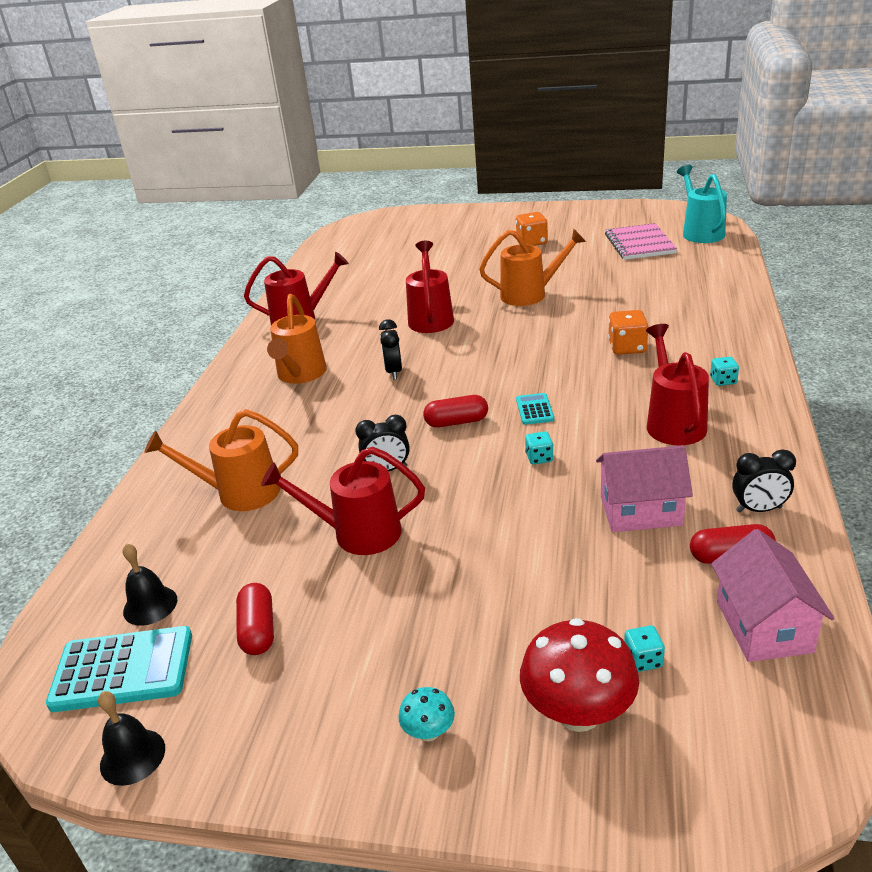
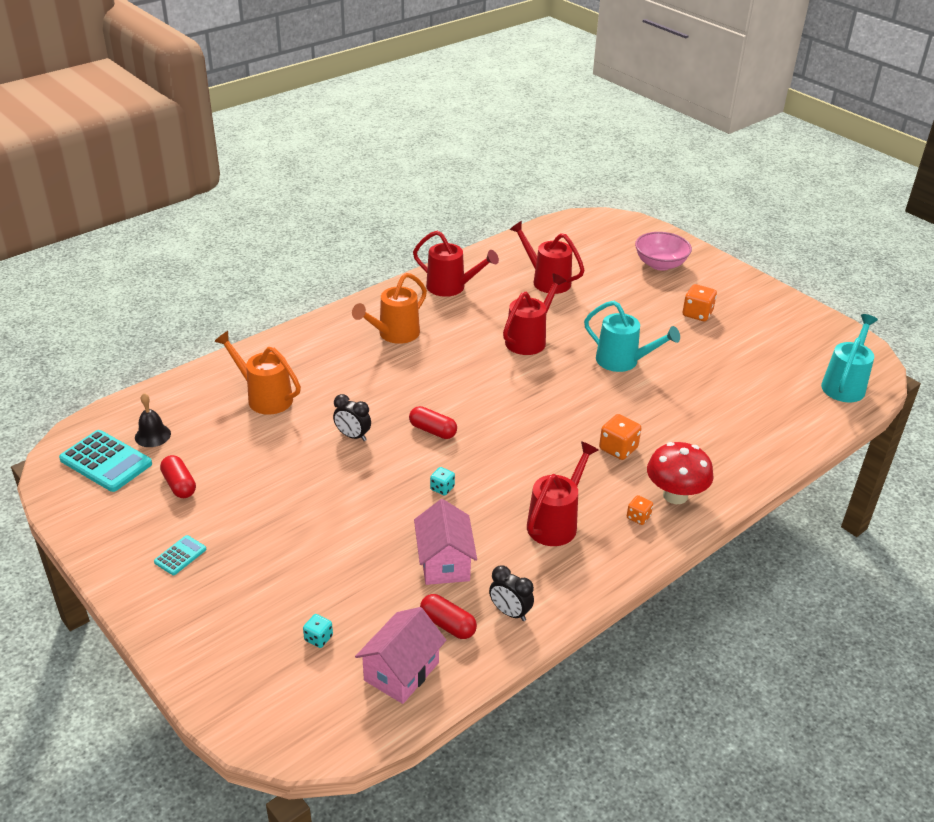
camera: 35 degrees right, 5 degrees up
black bell [98,691,165,786] -> none
red capsule [236,583,274,655] -> red capsule turned 60 degrees counterclockwise [160,455,196,498]
red watering can [261,447,425,555] -> red watering can moved to [509,221,584,294]
black clock [379,319,402,380] -> none
turquoise mushroom [398,687,455,741] -> none
orange watering can [479,229,586,306] -> turquoise watering can [584,301,680,372]
turquoise calculator [516,393,554,425] -> turquoise calculator moved to [154,535,206,575]
red mushroom [520,618,639,732] -> red mushroom moved to [647,442,714,504]
pink house [596,445,693,532] -> pink house turned 45 degrees clockwise [414,499,477,585]
pink notebook [605,223,677,260] -> none
turquoise dice [710,357,739,386] -> orange dice [627,495,653,525]
none -> pink bowl [635,232,692,271]

